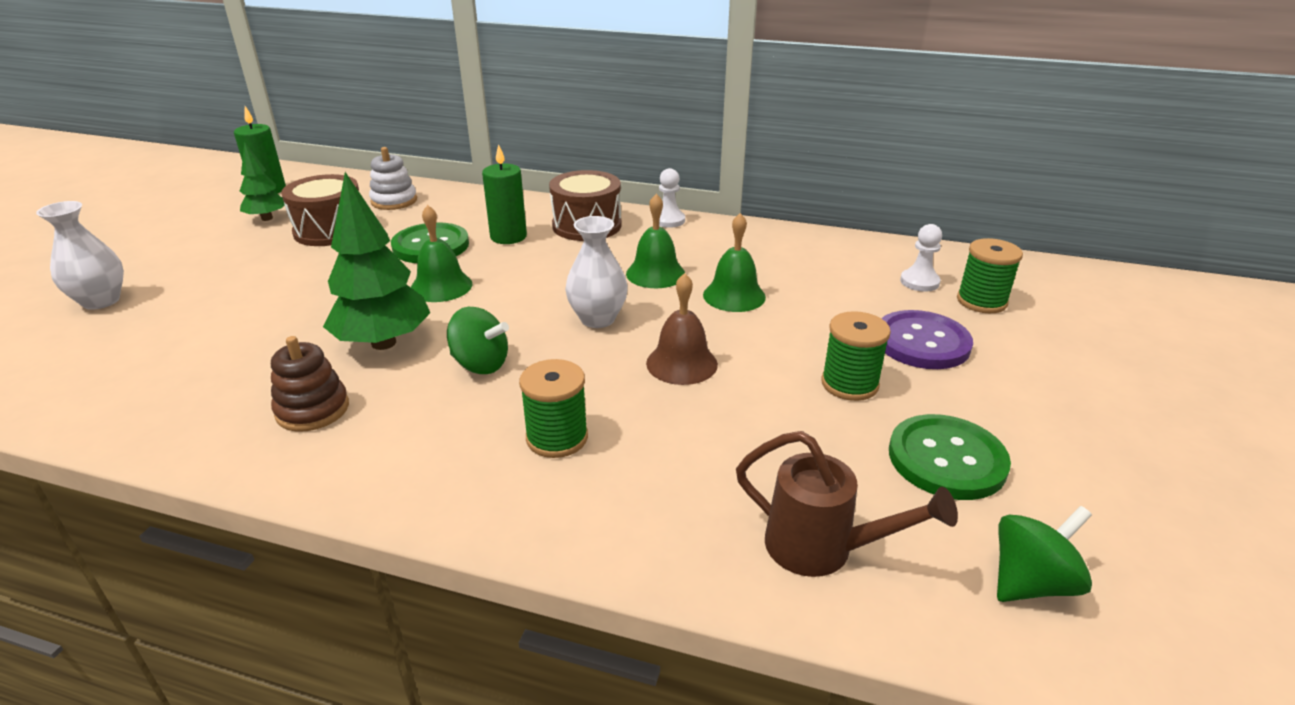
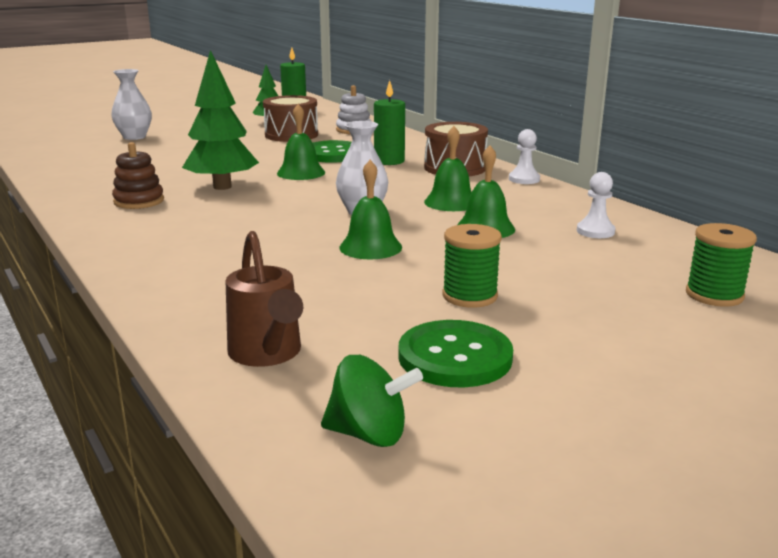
camera: 40 degrees right, 10 degrees down
green spinning top [447,307,509,374] -> none
green spool [519,359,588,458] -> none
brown bell [646,273,718,385] -> green bell [339,160,402,259]
purple button [881,310,973,369] -> none
white pawn [900,224,942,292] -> white pawn moved to [577,172,615,238]

